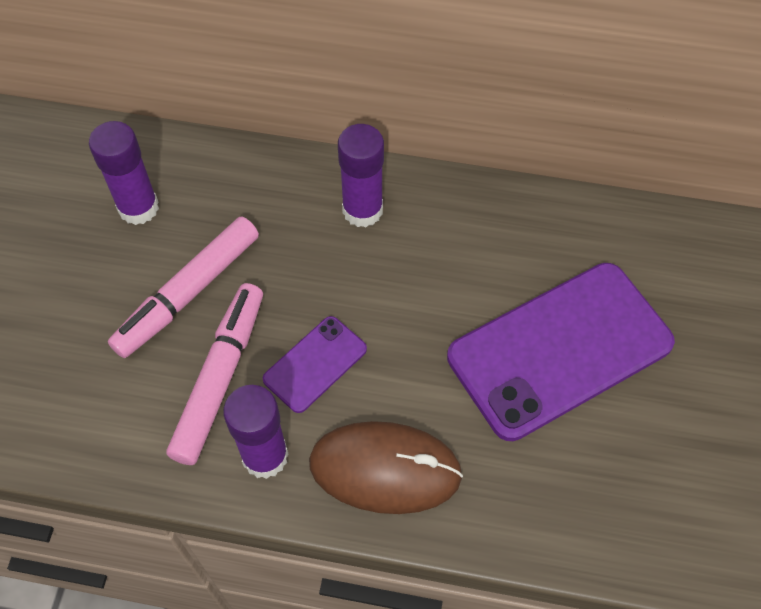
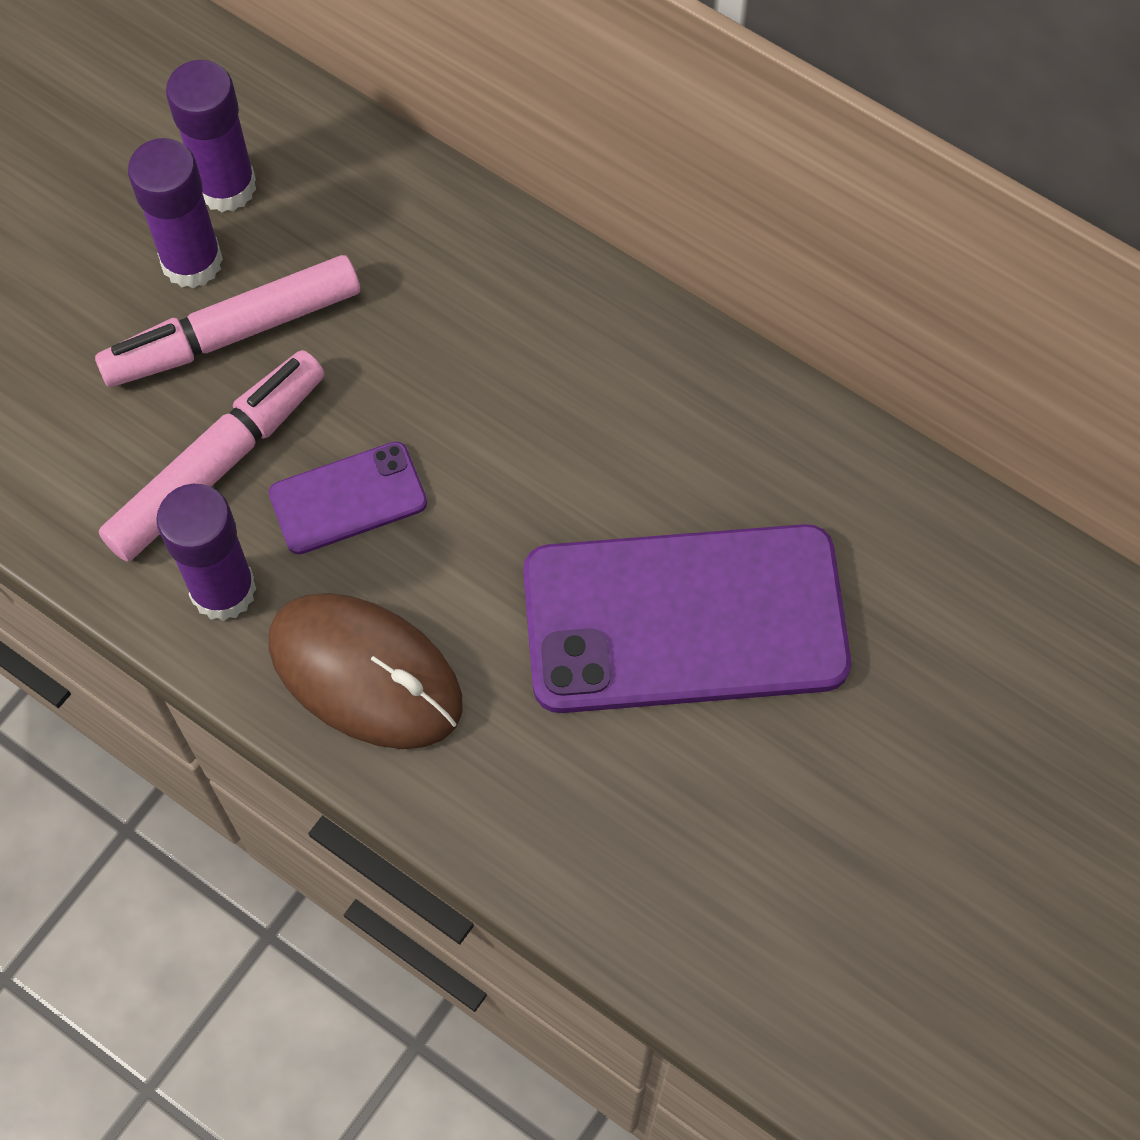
camera: 25 degrees right, 5 degrees up
purple glue stick [338,124,384,227] -> purple glue stick moved to [128,138,223,288]

